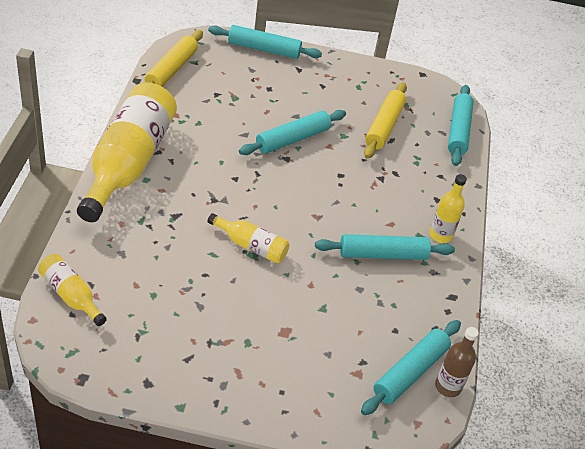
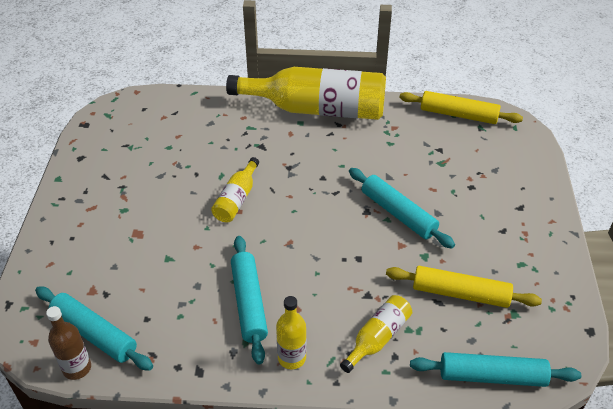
camera: 90 degrees right, 0 degrees up
yellow bottle [38,254,107,326] -> yellow bottle moved to [340,295,412,373]
turquoise rolling pin [208,25,322,59] -> none

